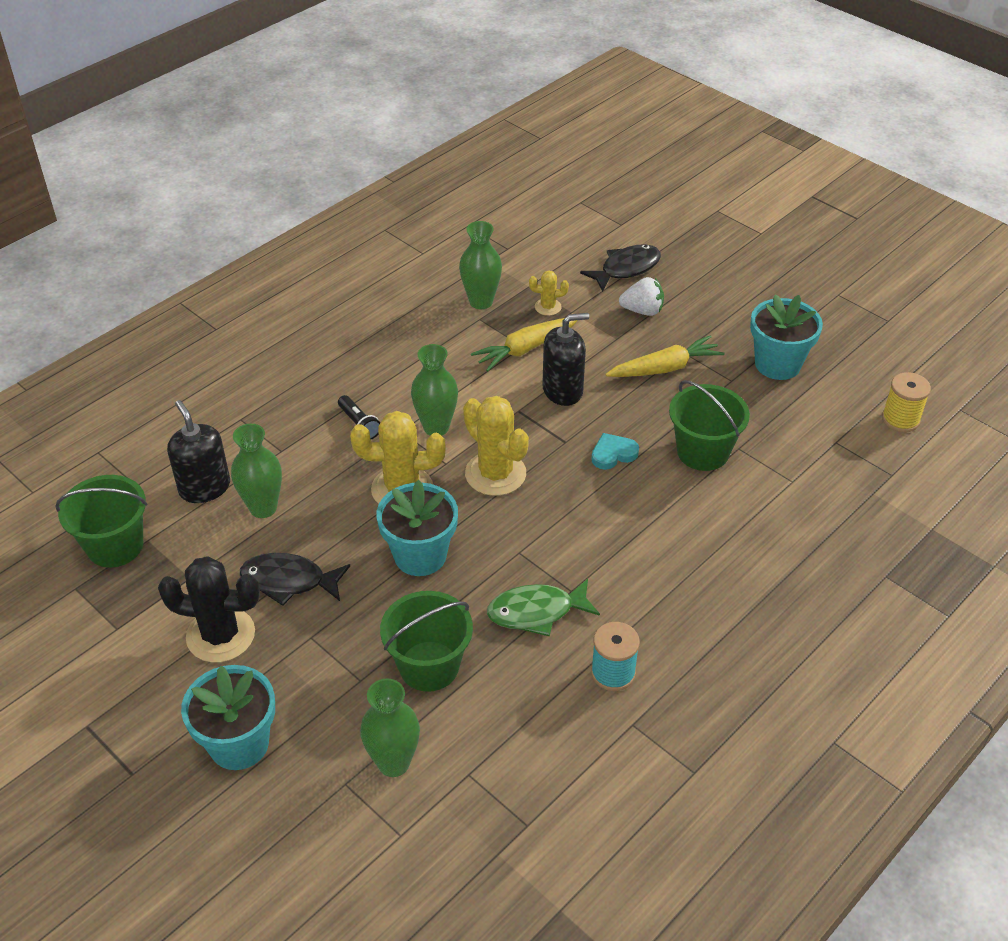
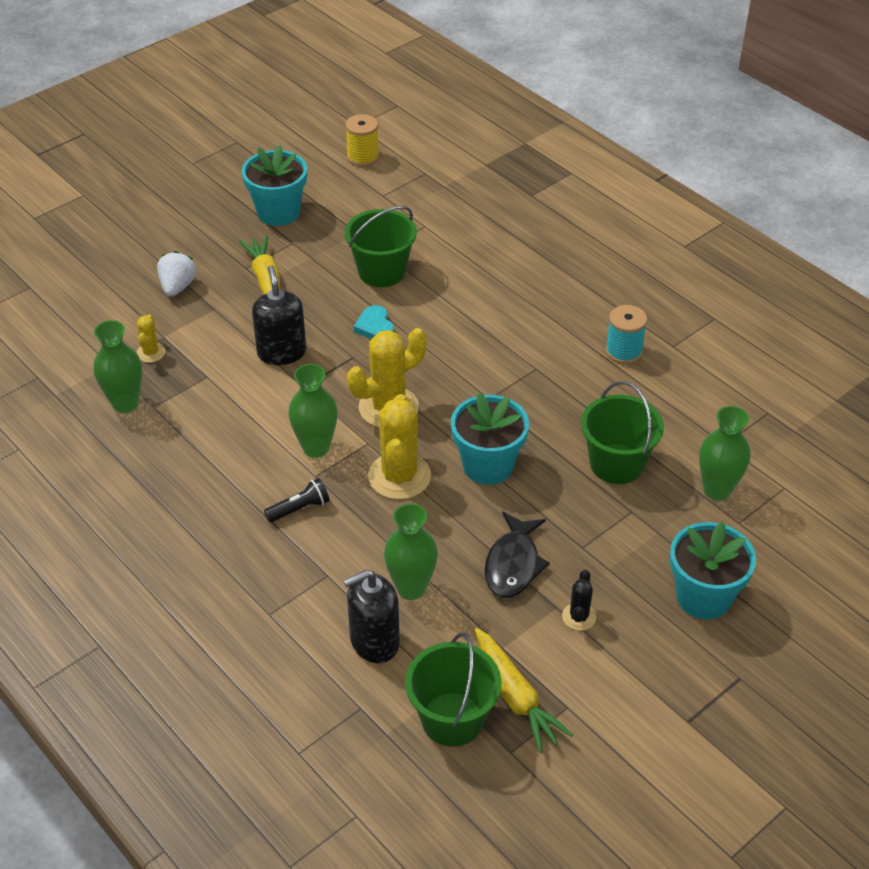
camera: 85 degrees left, 0 degrees up
black cactus [158,556,260,663] -> black cactus [562,570,596,631], size x0.50
yellow carrot [471,318,578,371] -> yellow carrot moved to [475,628,573,753]
green fish [487,579,600,636] -> none
black fish [580,244,661,292] -> none

